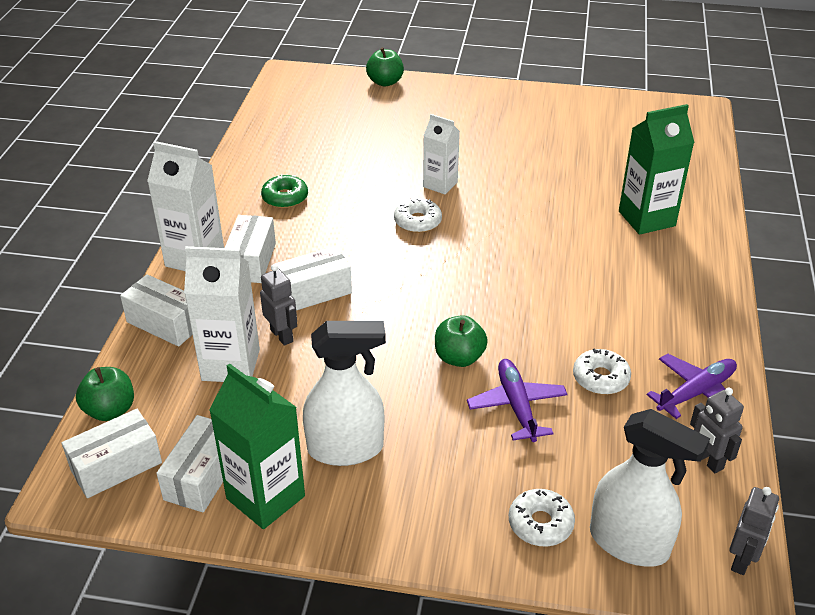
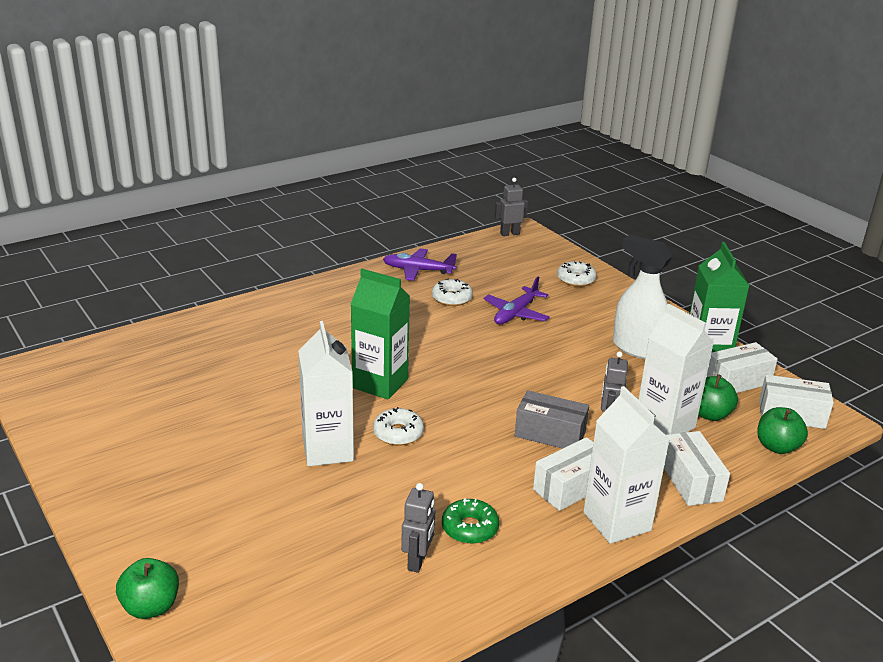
camera: 135 degrees left, 10 degrees down
white box [275,246,352,310] -> grey box [515,390,589,449]
white carton [423,114,460,194] -> white carton [298,321,354,466], size x1.57
green apple [435,315,488,367] -> green apple moved to [698,374,738,421]
white spray bottle [590,409,710,567] -> none
green carton [619,104,694,235] -> green carton moved to [350,269,410,399]
grey robot [690,388,744,473] -> grey robot moved to [401,483,435,573]

